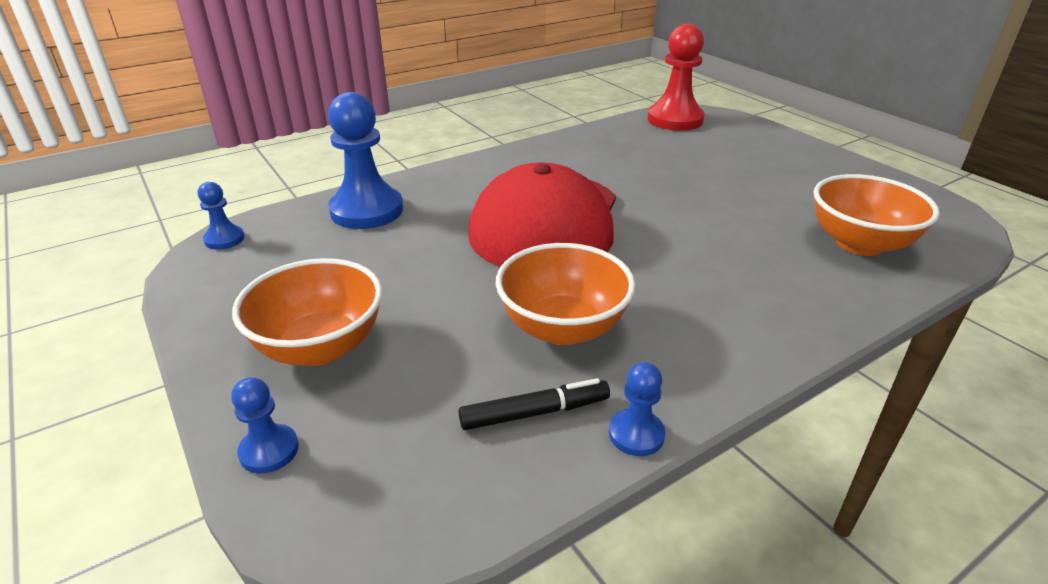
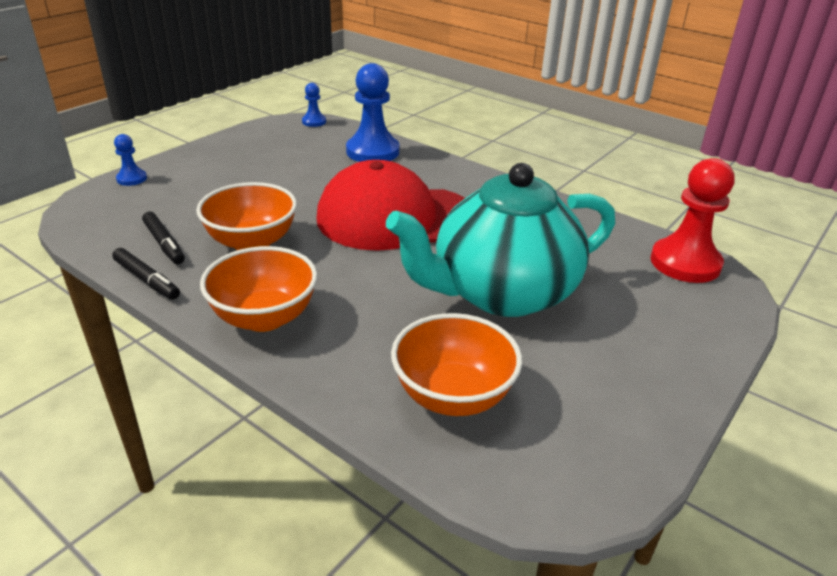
camera: 70 degrees right, 0 degrees up
orange bowl [232,258,382,366] -> orange bowl moved to [200,246,318,332]
blue pawn [609,362,666,456] -> black marker [112,248,180,300]
none -> turquoise teapot [386,163,615,317]

